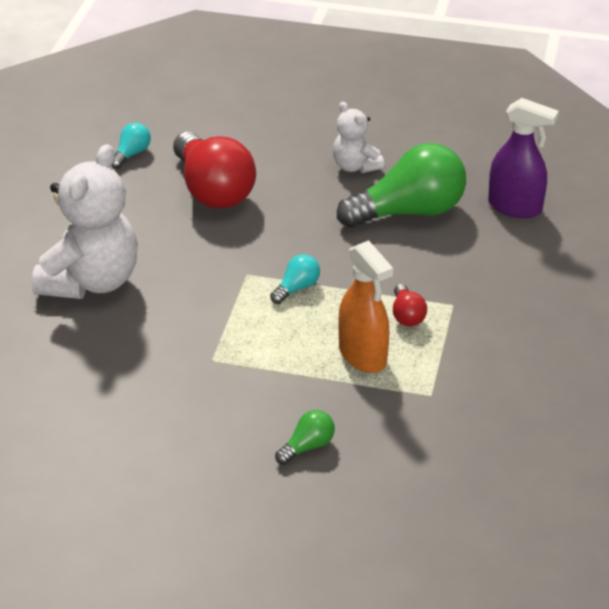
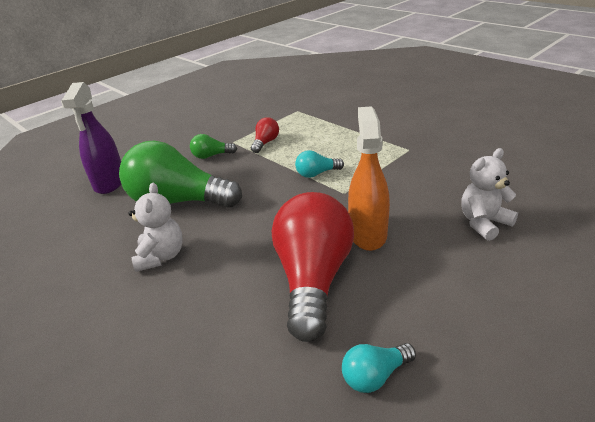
camera: 145 degrees left, 5 degrees down
white teddy bear [32,144,138,299] -> white teddy bear [461,148,518,241], size x0.52
green light bulb [275,410,335,465] -> green light bulb moved to [190,134,237,159]
orange spray bottle [339,240,393,373] -> orange spray bottle moved to [348,106,390,251]
purple spray bottle [488,98,559,218] -> purple spray bottle turned 150 degrees counterclockwise [61,82,121,194]

